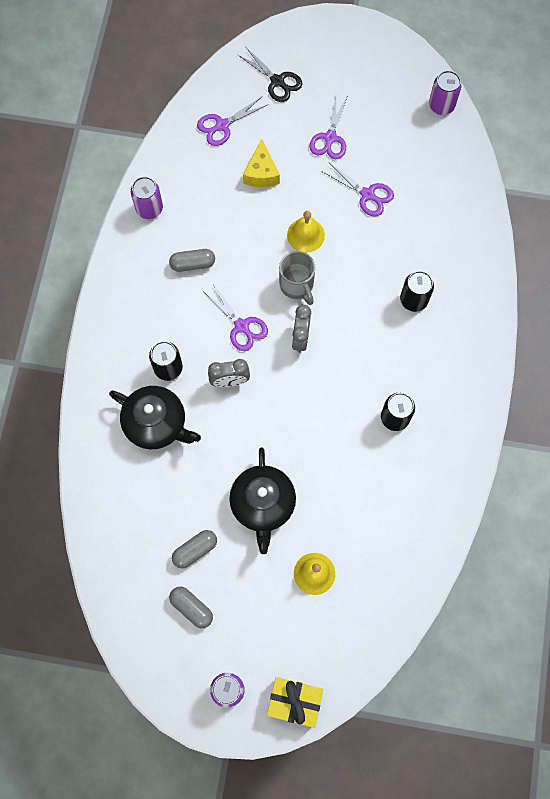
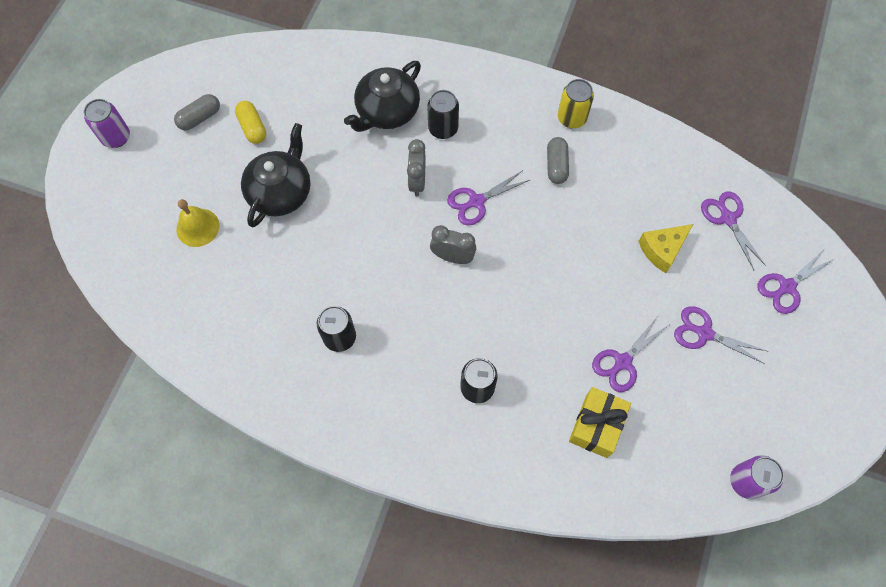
camera: 100 degrees right, 5 degrees down
purple can [131,177,163,219] -> none
grey capsule [172,530,217,568] -> yellow capsule [235,101,266,144]
black teapot [229,448,296,554] -> black teapot turned 105 degrees clockwise [241,123,311,227]
black scissors [238,48,302,102] -> purple scissors [757,249,836,314]
yellow cheese [243,139,280,187] -> yellow cheese turned 45 degrees counterclockwise [638,224,693,273]
yellow gift [267,677,323,728] -> yellow gift moved to [569,387,631,458]
grey mug [279,251,316,305] -> none
yellow bell [287,211,325,253] -> none
none -> yellow can [558,79,594,128]

